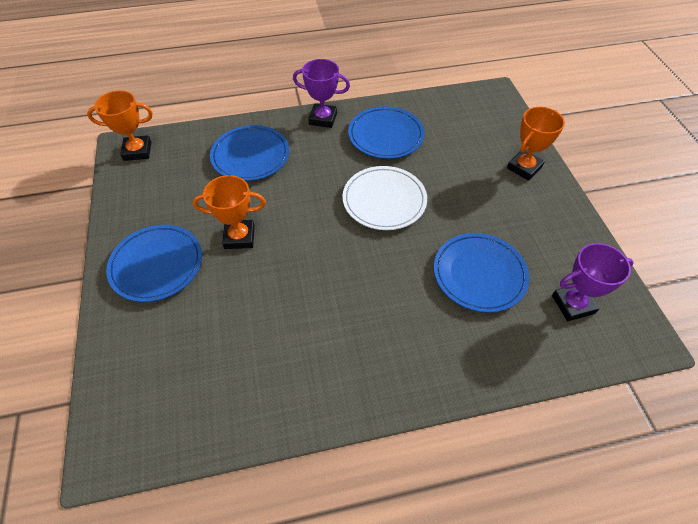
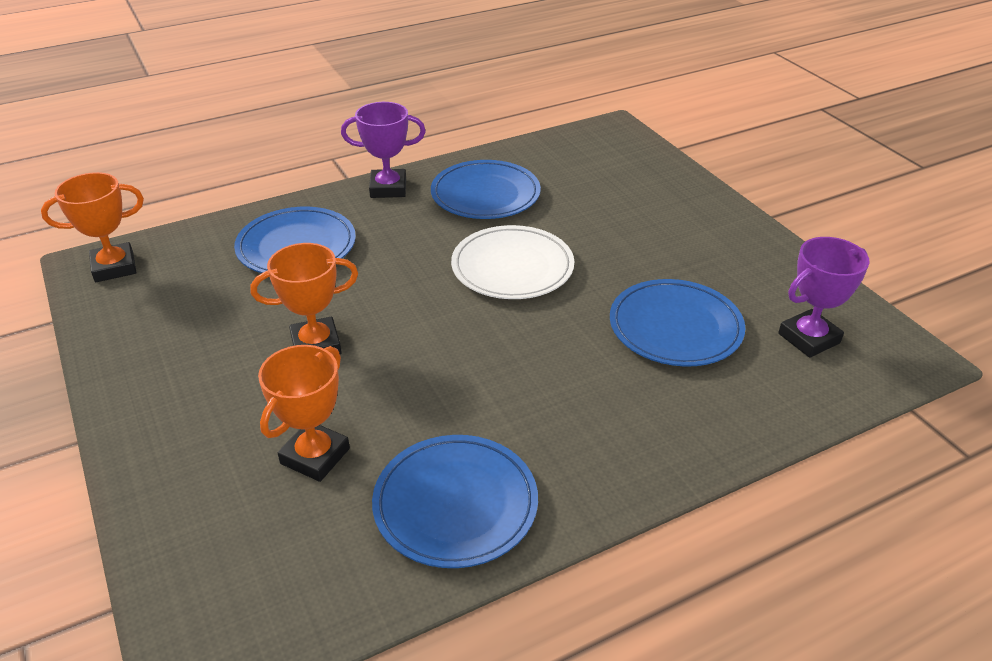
camera: 15 degrees left, 15 degrees down
blue plate [106,225,202,302] -> blue plate moved to [372,435,538,568]
orange trophy [507,107,565,181] -> orange trophy moved to [258,345,350,482]

